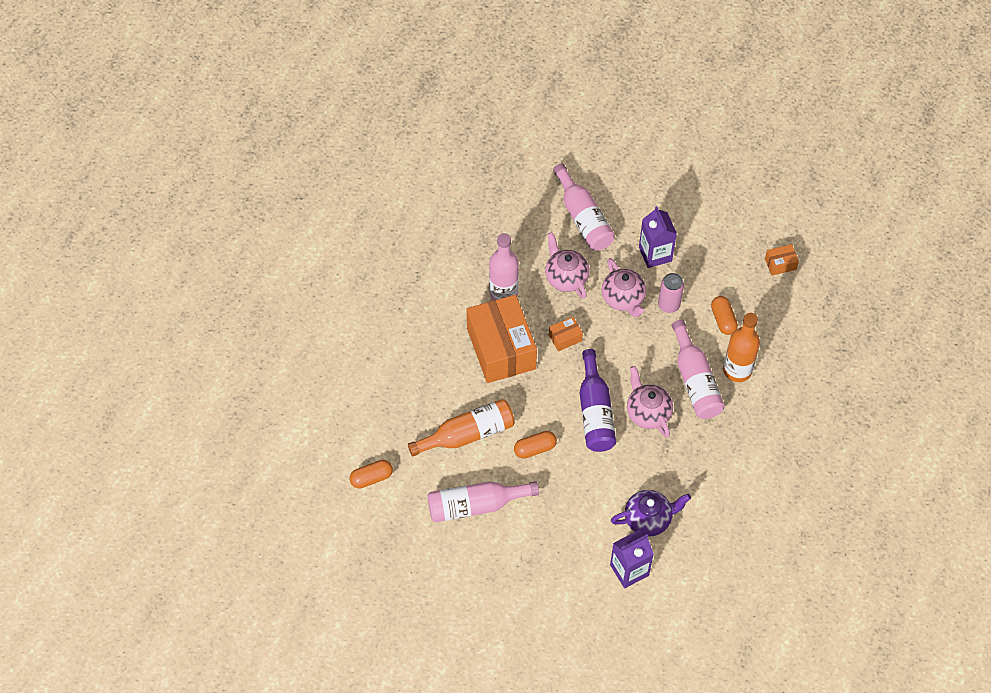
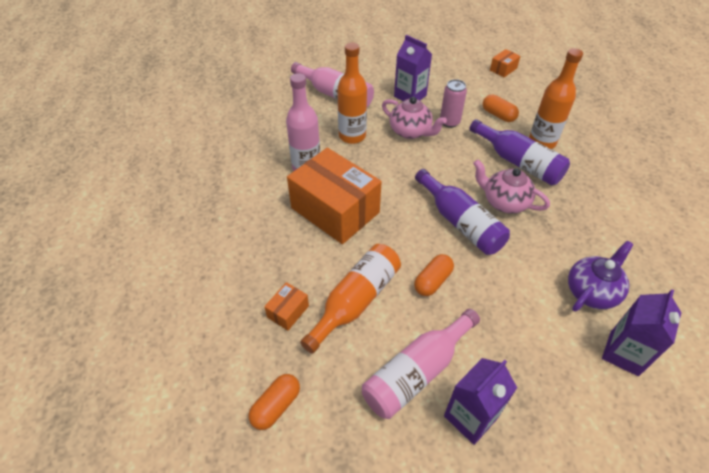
camera: 30 degrees left, 10 degrees down
pink teapot [545,232,590,299] -> orange bottle [337,43,367,144]
orange box [549,317,583,352] -> orange box moved to [264,282,309,331]
pink bottle [672,320,725,419] -> purple bottle [469,119,570,185]
none -> purple carton [444,358,517,445]

